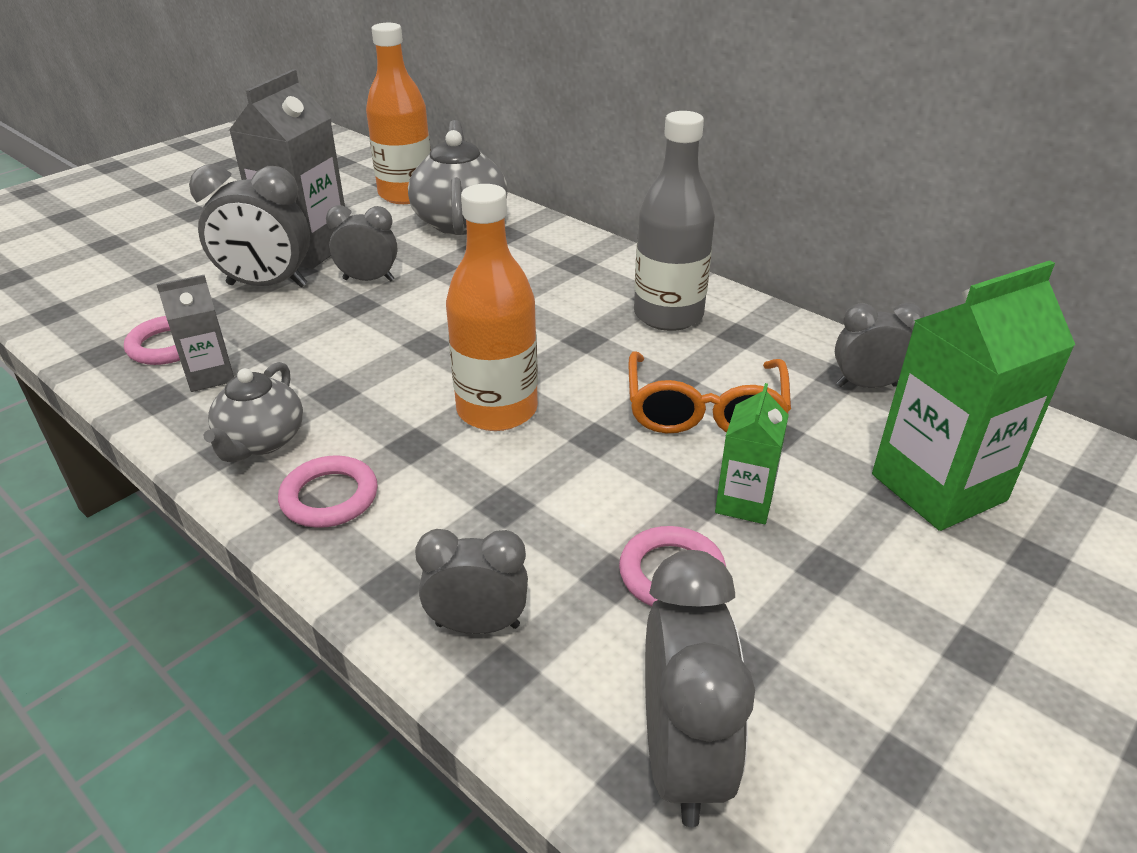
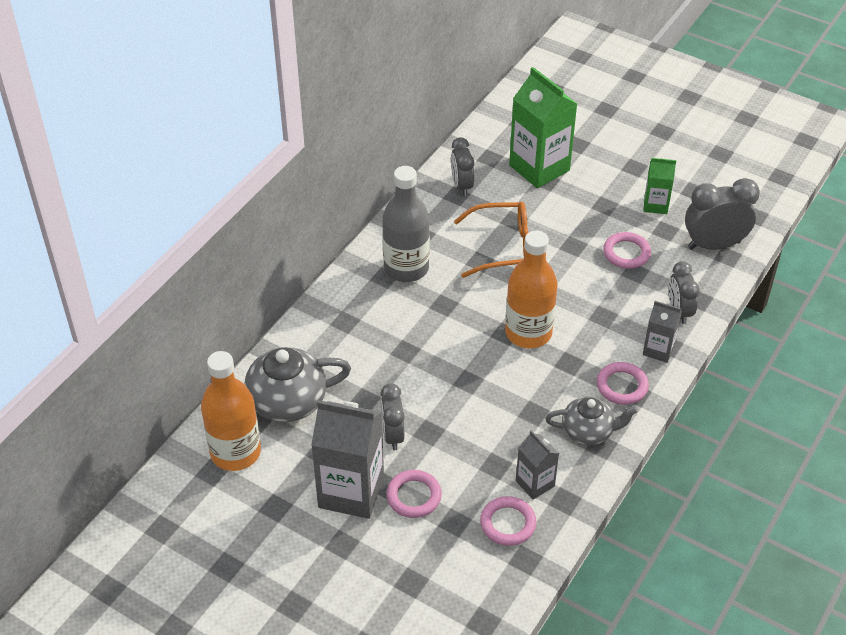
camera: 100 degrees left, 10 degrees up
grey clock [189,164,310,287] -> pink ring [386,470,442,518]
green carton [715,383,789,524] -> green carton moved to [644,158,676,214]
none -> grey carton [643,301,682,363]

